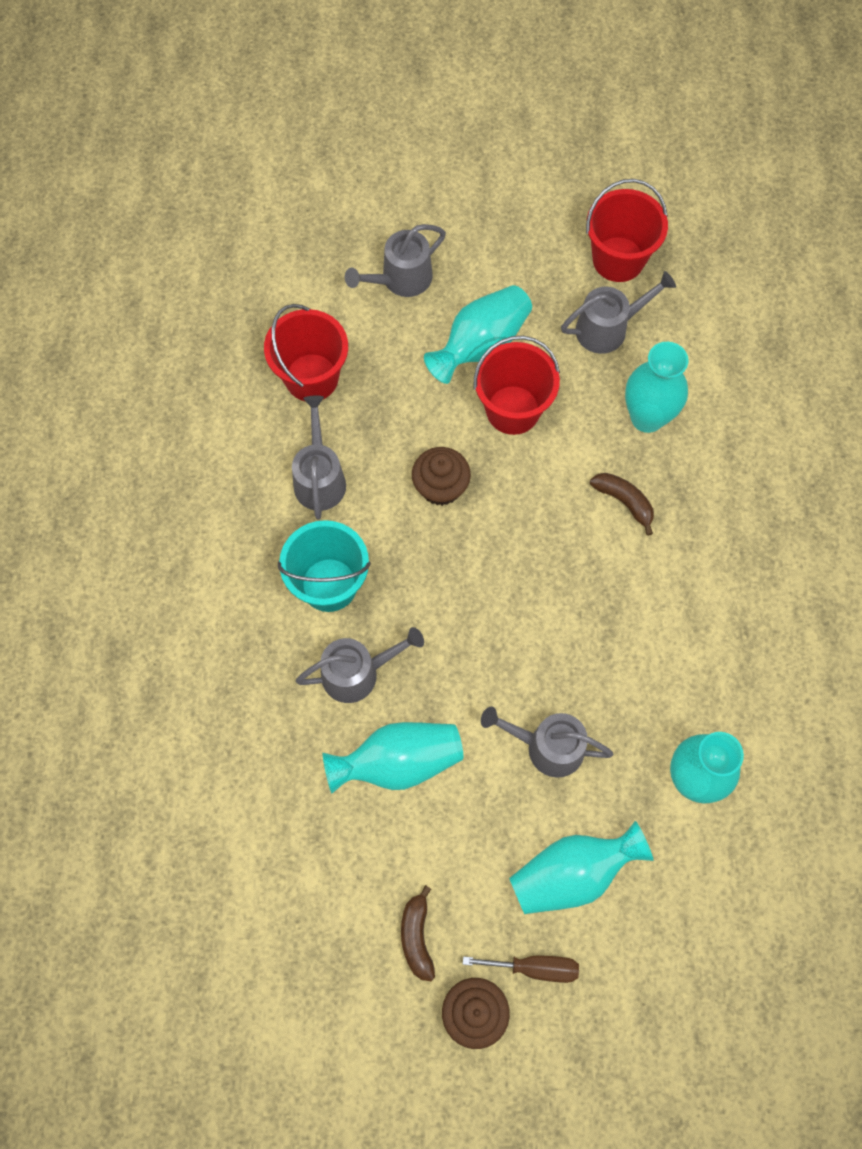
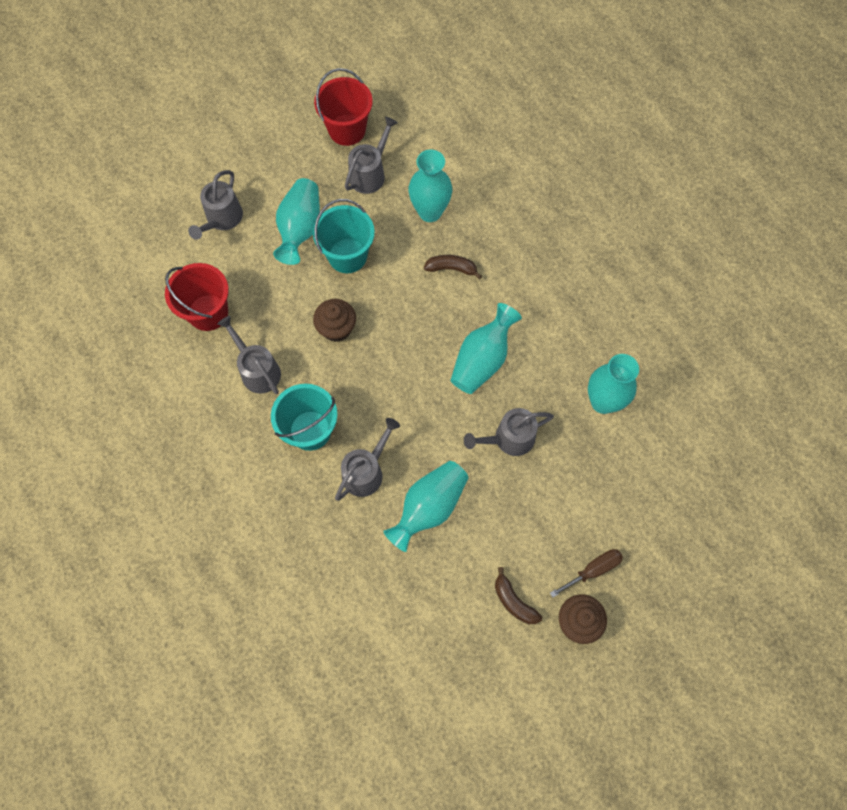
camera: 35 degrees left, 0 degrees up
red bucket [474,336,560,435] -> turquoise bucket [313,199,375,273]
turquoise vase [509,821,654,914] -> turquoise vase moved to [450,303,522,394]

